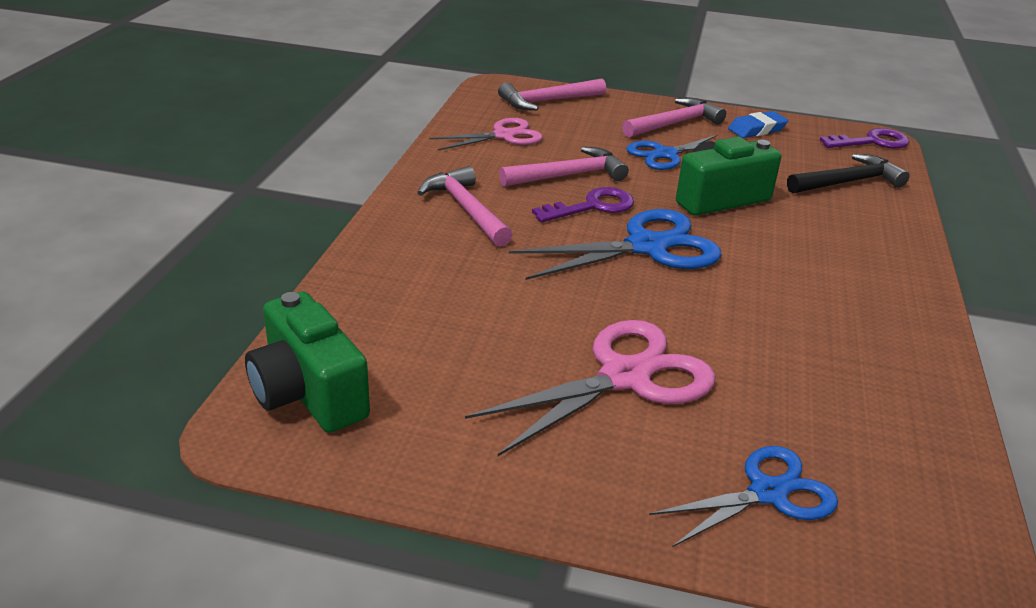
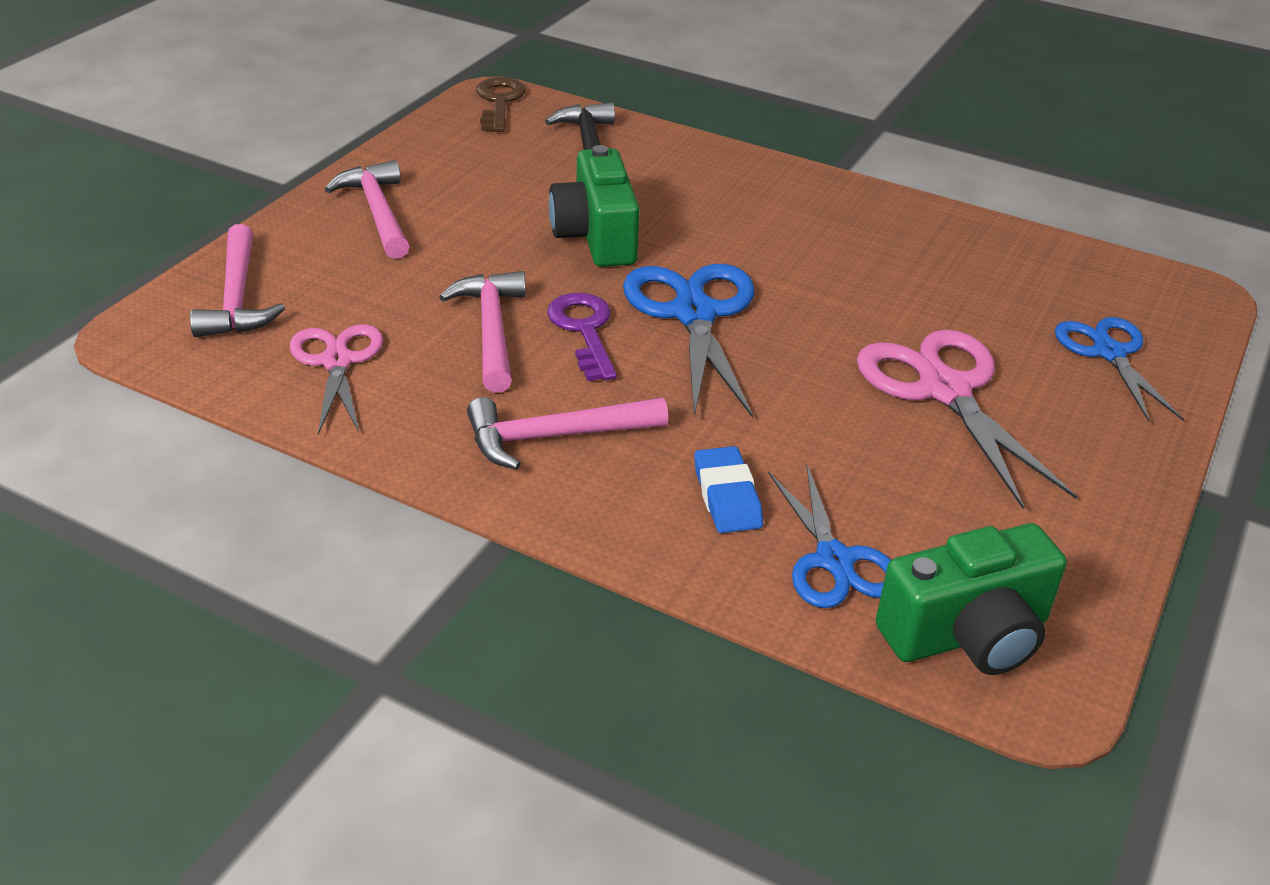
camera: 75 degrees left, 5 degrees up
blue scissors [626,135,718,170] -> blue scissors moved to [768,465,891,608]
blue eraser [728,111,788,138] -> blue eraser moved to [694,446,763,533]
purple key [820,128,909,149] -> brown key [476,77,526,132]

